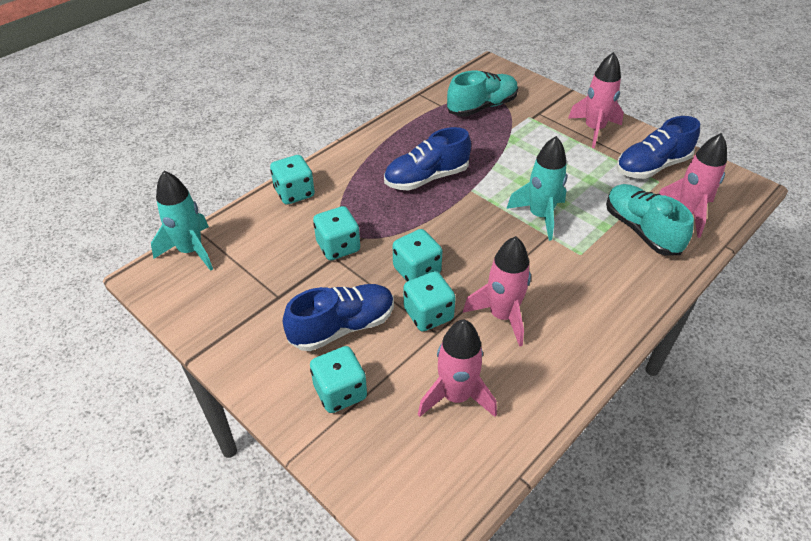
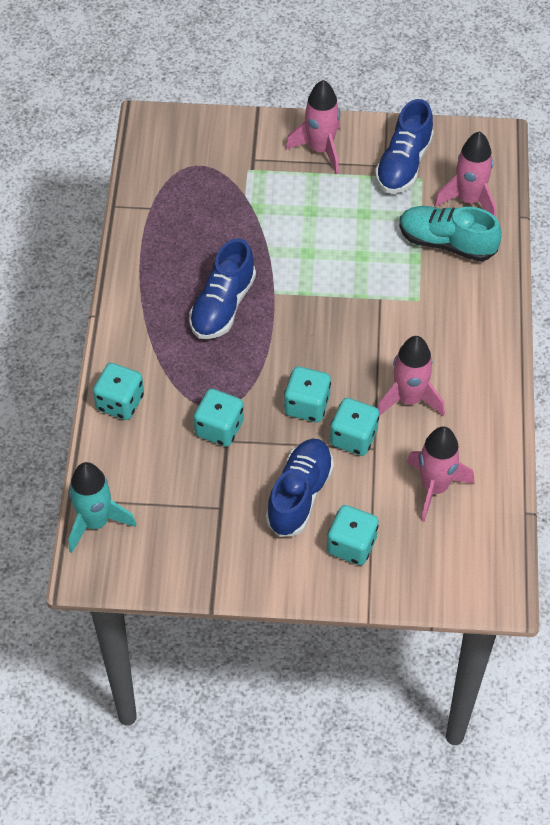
camera: 40 degrees left, 10 degrees up
turquoise shoe [447,71,518,117] -> none
turquoise rocket [506,136,567,241] -> none

